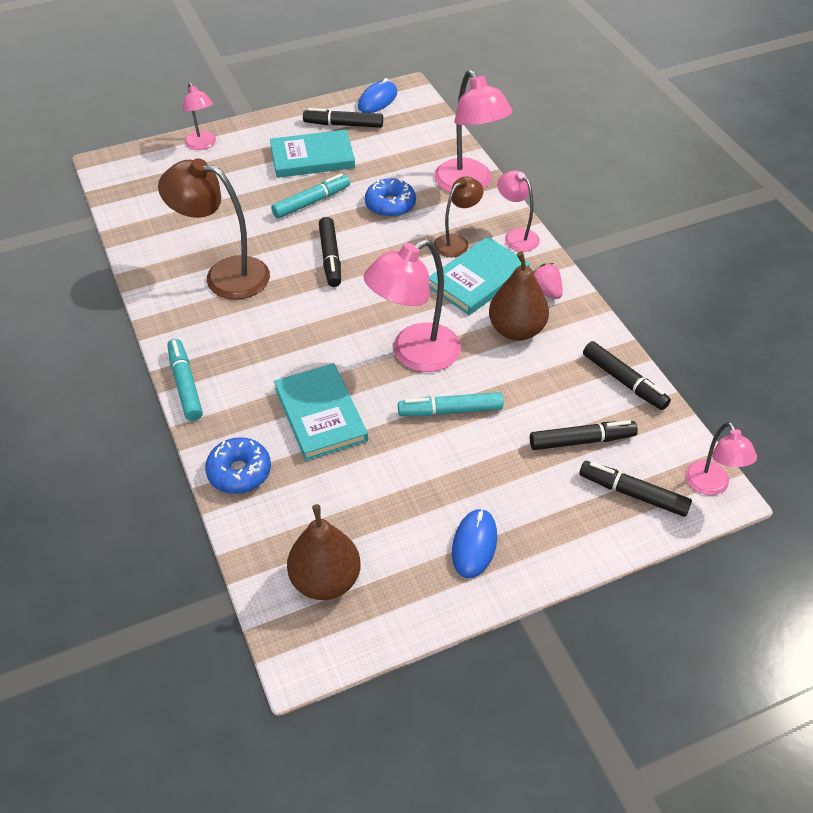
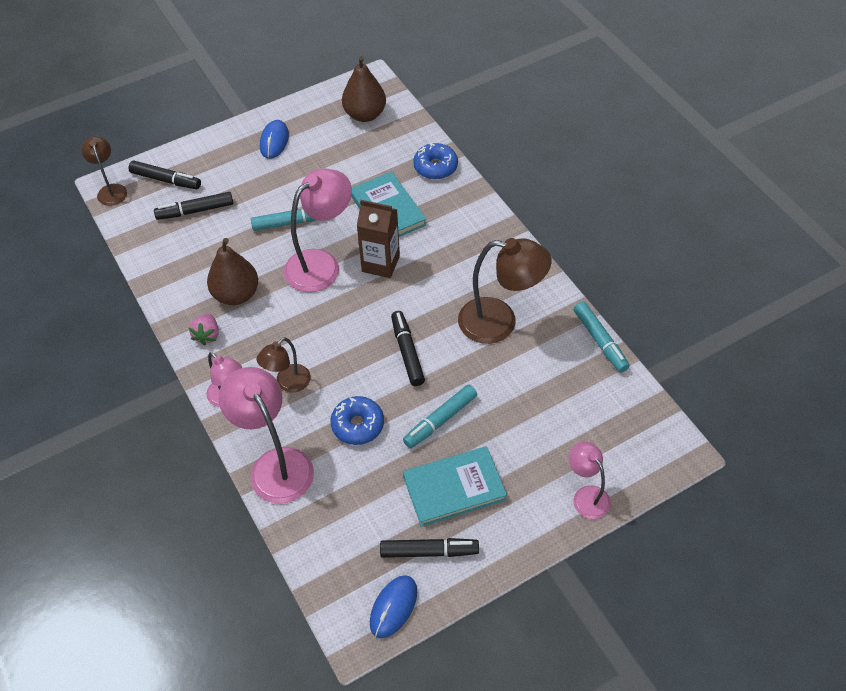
camera: 175 degrees right, 5 degrees up
turquoise marker [167,339,203,421] -> turquoise marker moved to [574,302,629,372]
turquoise book [429,237,530,315] -> none
pink strawberry [533,263,563,299] -> pink strawberry turned 45 degrees clockwise [189,314,219,346]
black marker [583,341,671,410] -> none
pink lamp [686,422,757,495] -> brown lamp [81,136,127,206]
none -> brown carton [357,200,400,278]

